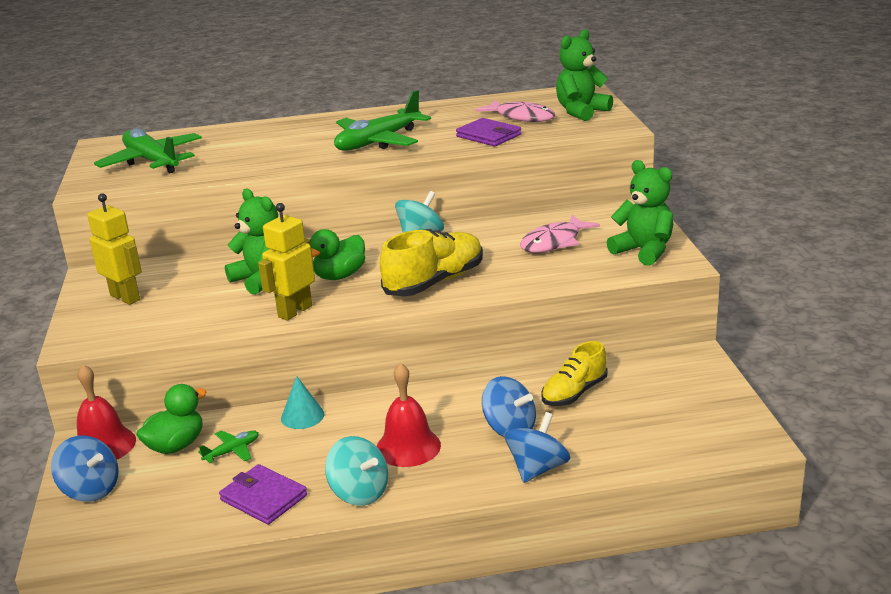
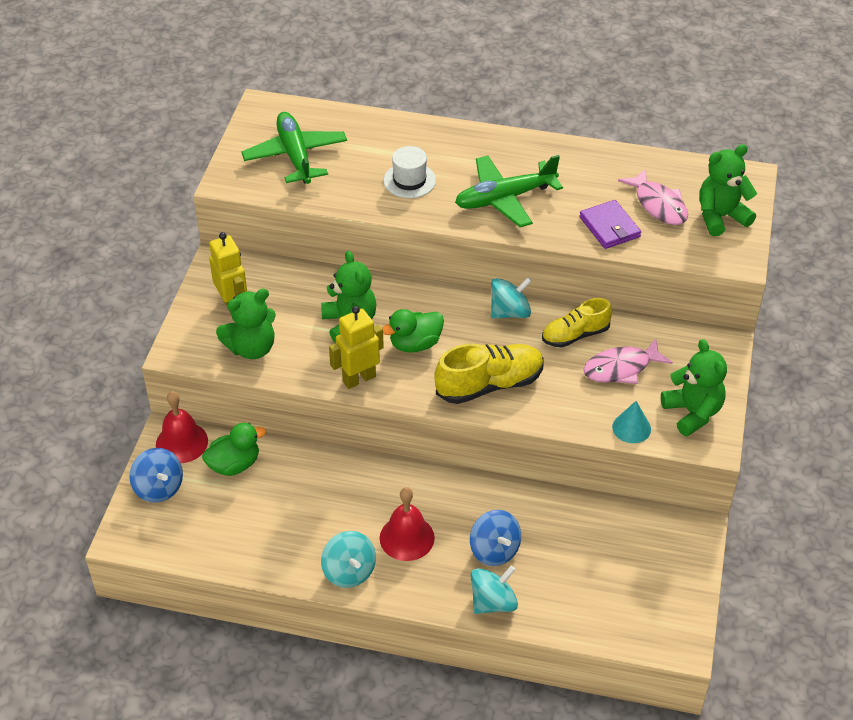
camera: 20 degrees right, 20 degrees up
green plane [198,430,259,463] -> none
purple wallet [219,464,307,525] -> none
turquoise cone [281,376,324,429] -> turquoise cone moved to [612,401,651,443]
blue spinning top [505,412,570,483] -> turquoise spinning top [471,566,518,614]
yellow shoe [541,341,607,406] -> yellow shoe moved to [542,298,612,348]
none -> green teddy bear [216,289,276,359]
none -> white hat [383,146,436,198]

